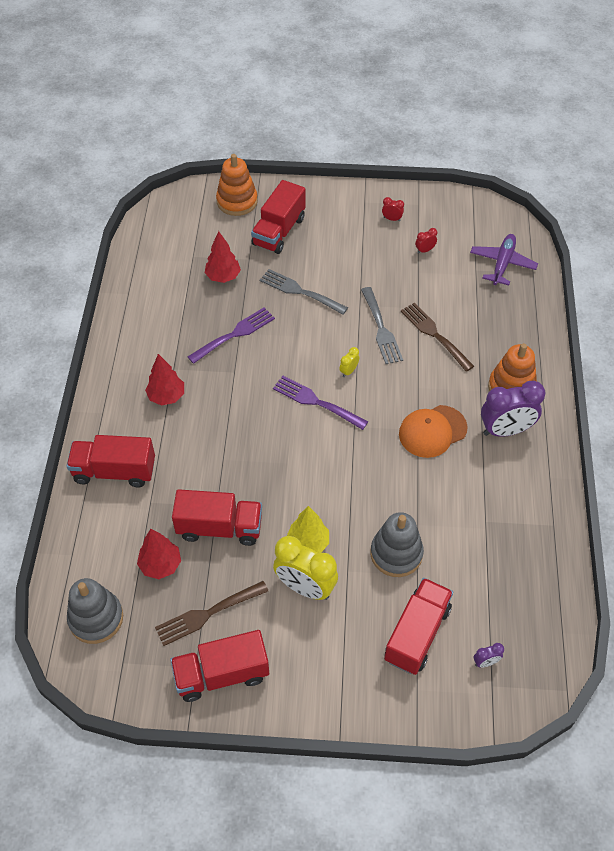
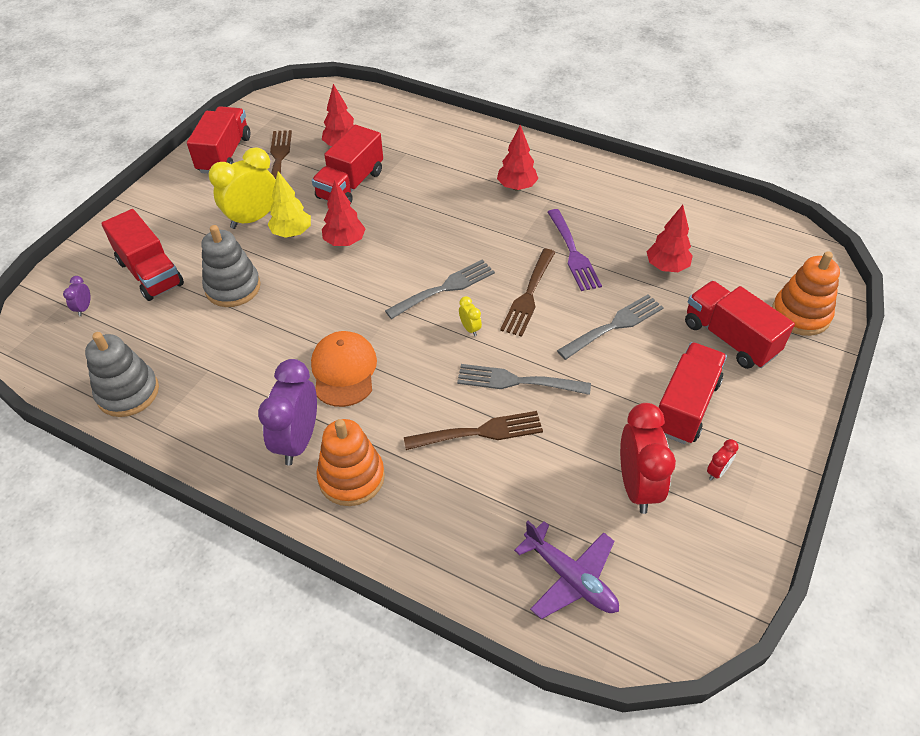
camera: 115 degrees right, 5 degrees down
red truck [66,435,155,487] -> red truck moved to [658,342,727,444]
grey stacking toy [67,578,123,644] -> grey stacking toy moved to [85,332,159,417]
purple fork [273,376,368,430] -> grey fork [385,260,495,319]
red clock [415,228,437,254] -> red clock [620,403,676,514], size x2.32
none -> red tree [322,180,366,246]
none -> brown fork [500,249,555,337]

